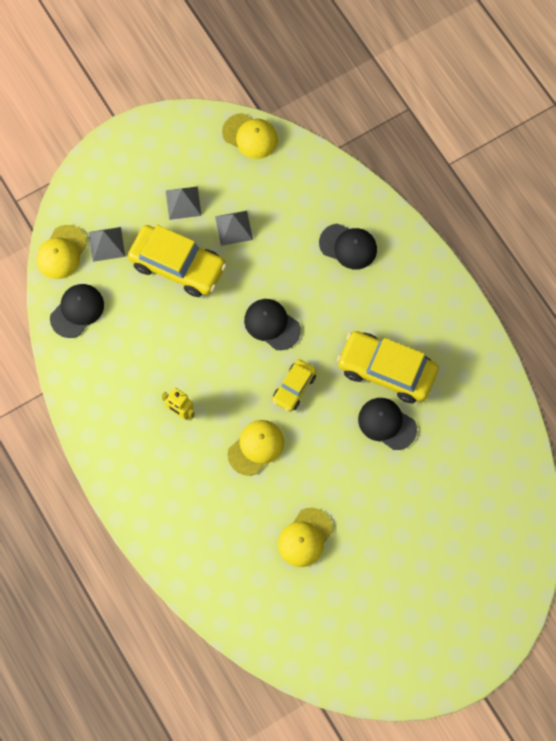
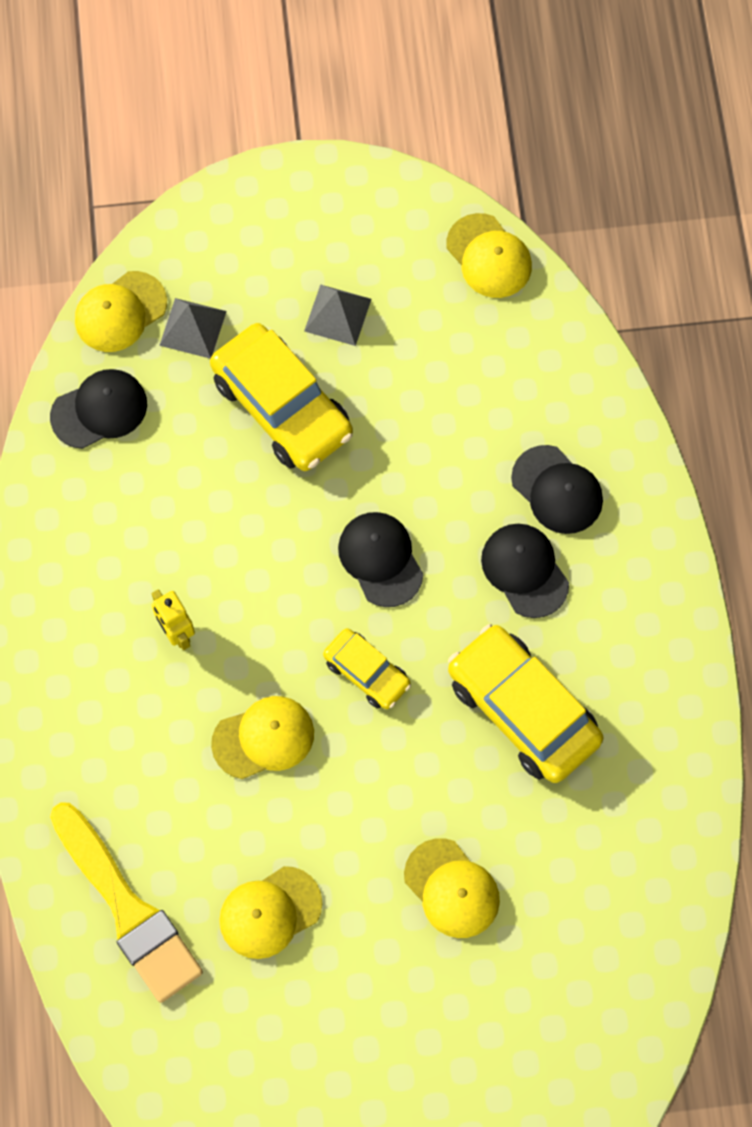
camera: 25 degrees right, 0 degrees up
grey pyramid [215,211,253,246] -> none
yellow car [273,359,317,412] -> yellow car turned 105 degrees counterclockwise [323,628,411,709]
black cap [358,398,417,450] -> black cap moved to [481,524,569,618]
none -> yellow brush [50,802,203,1003]
none -> yellow cap [404,838,500,938]

